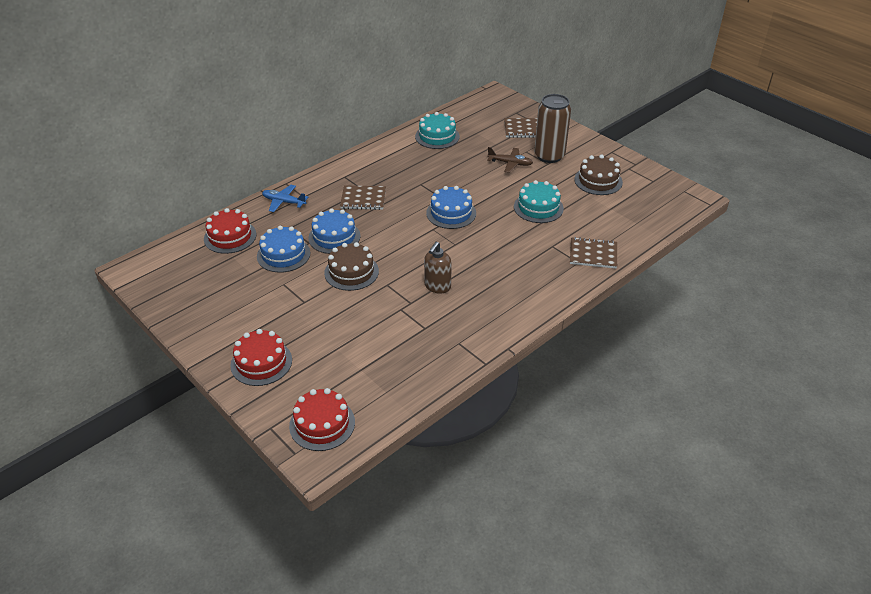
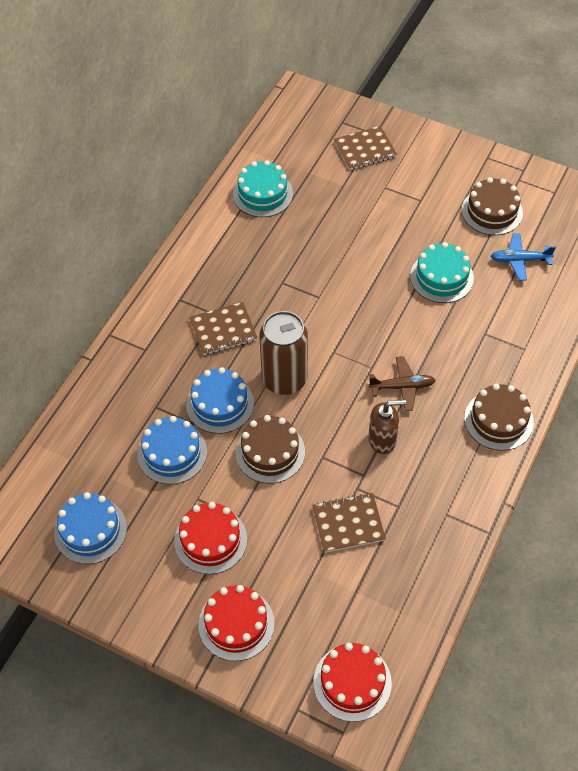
camera: 20 degrees left, 15 degrees up
red cake [204,208,256,254] -> red cake moved to [174,502,247,574]
blue plane [262,185,308,212] -> blue plane moved to [490,233,556,281]
brown soap dispenser [424,242,452,294] -> brown soap dispenser turned 105 degrees counterclockwise [368,400,406,454]
blue cake [426,186,476,229] -> blue cake moved to [54,492,127,564]
brown plane [487,147,533,173] -> brown plane moved to [368,356,436,411]
brown can [534,94,571,163] -> brown can moved to [260,311,308,395]
brown notebook [570,237,617,268] -> brown notebook moved to [312,493,386,553]
none -> brown cake [464,384,534,451]

